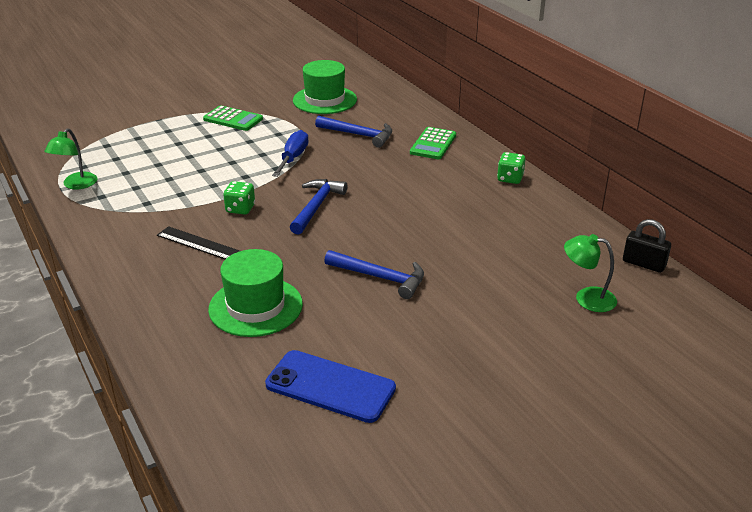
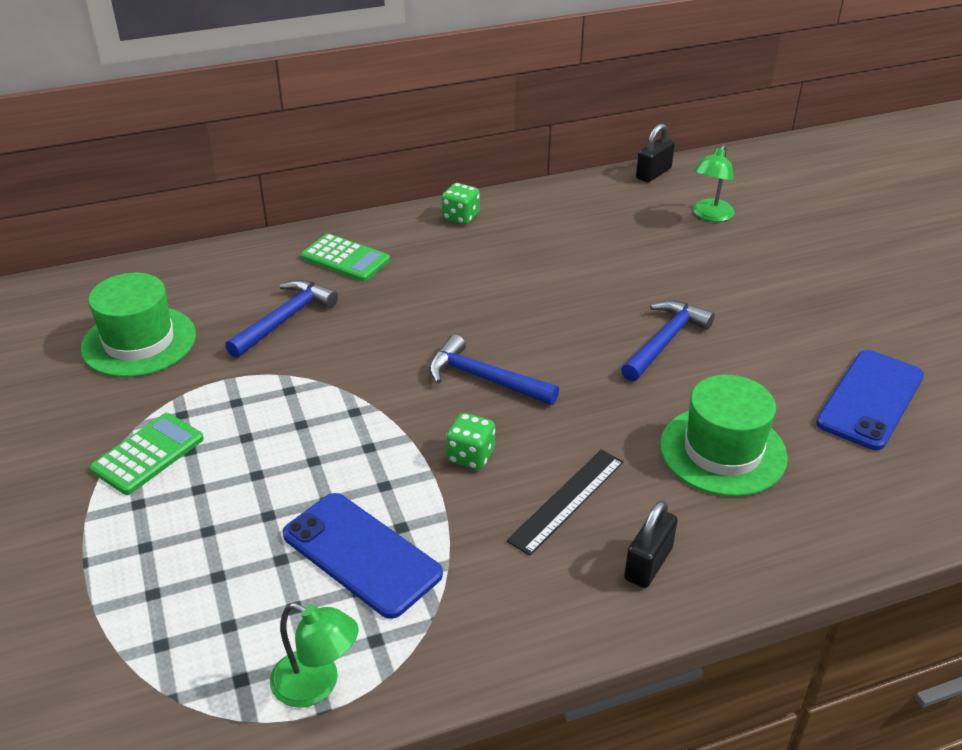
camera: 80 degrees left, 5 degrees up
blue screwdriver [272,130,309,177] -> none
none -> blue phone [283,493,443,619]
none -> black padlock [624,501,678,588]

